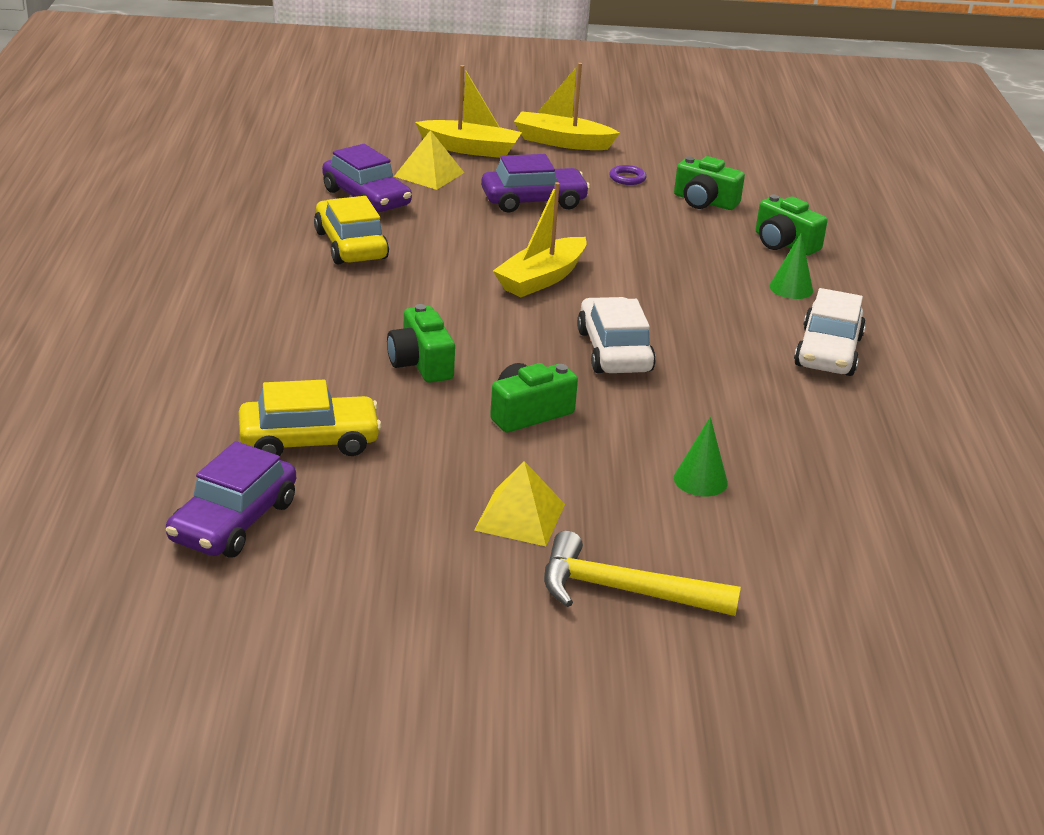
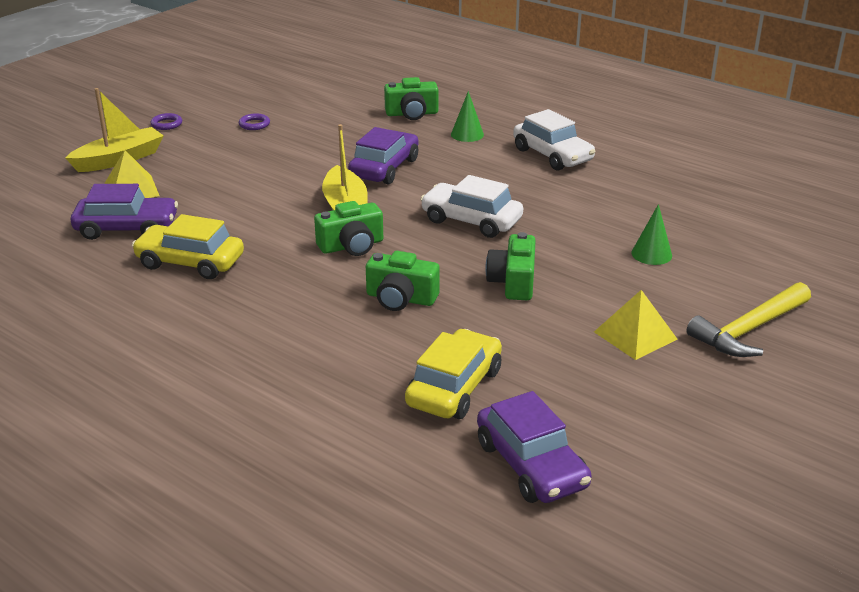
camera: 50 degrees left, 0 degrees up
purple car [481,154,590,213] -> purple car moved to [348,127,418,184]
yellow boat [514,63,620,150] -> purple ring [150,113,182,130]
green camera [674,156,745,210] -> green camera moved to [314,201,383,256]

